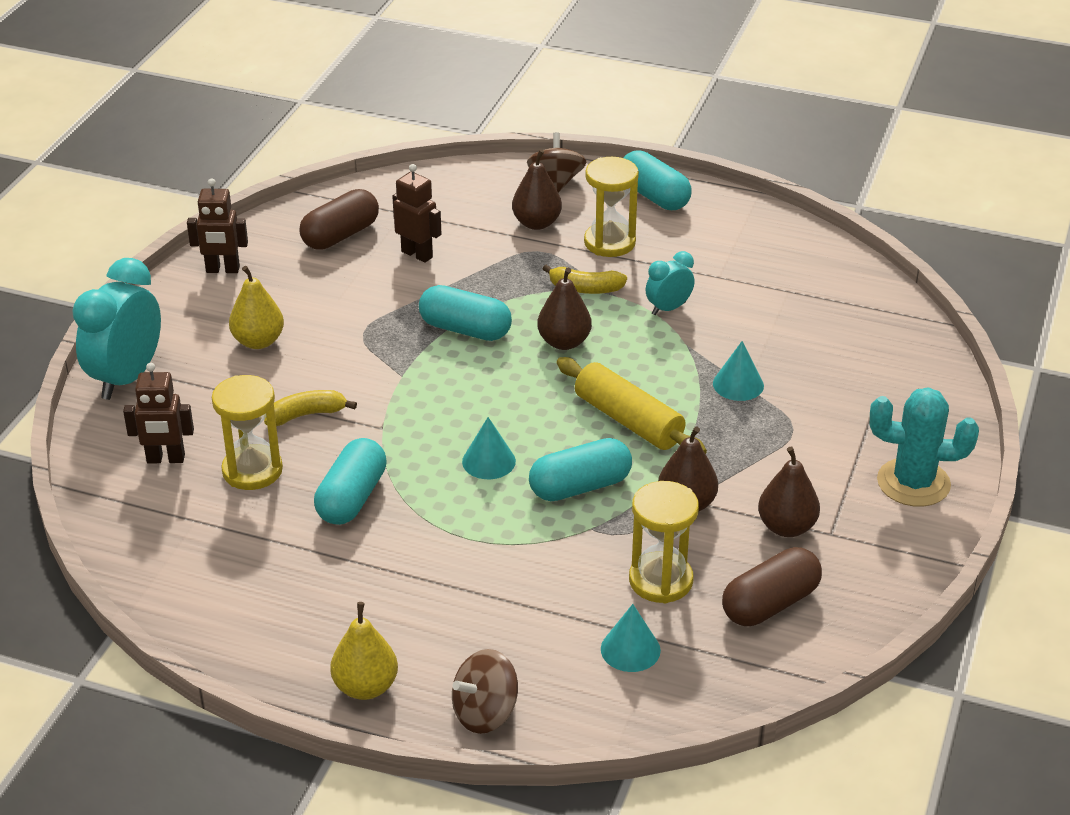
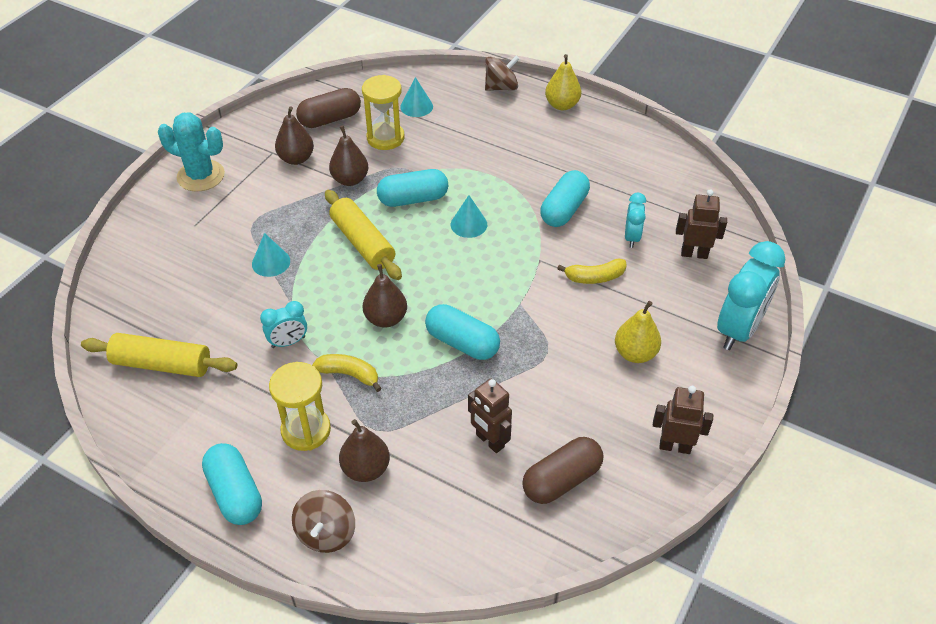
camera: 170 degrees left, 10 degrees up
yellow hourglass [212,375,283,490] -> turquoise clock [625,193,646,248]
none -> yellow rolling pin [81,333,237,377]

